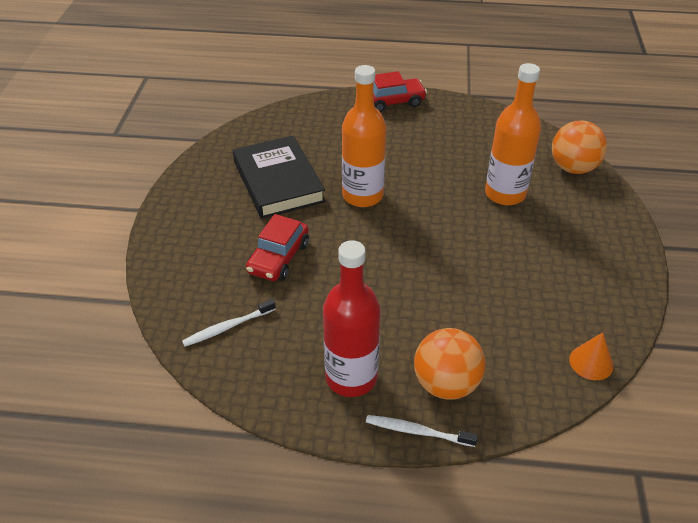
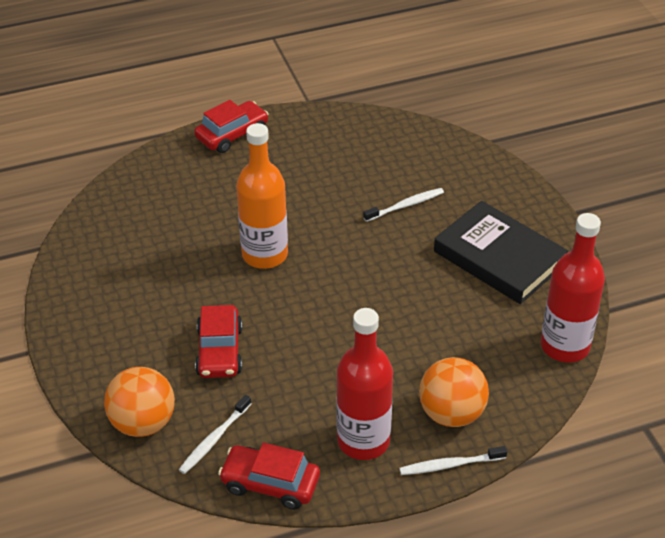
camera: 25 degrees left, 0 degrees up
black book [233,136,325,219] -> black book moved to [434,201,568,304]
orange bottle [485,63,541,205] -> white toothbrush [363,188,444,222]
orange ball [552,121,607,174] -> orange ball moved to [104,367,175,437]
orange cone [569,332,614,380] -> red bottle [541,213,605,363]
none -> red car [218,443,320,510]

